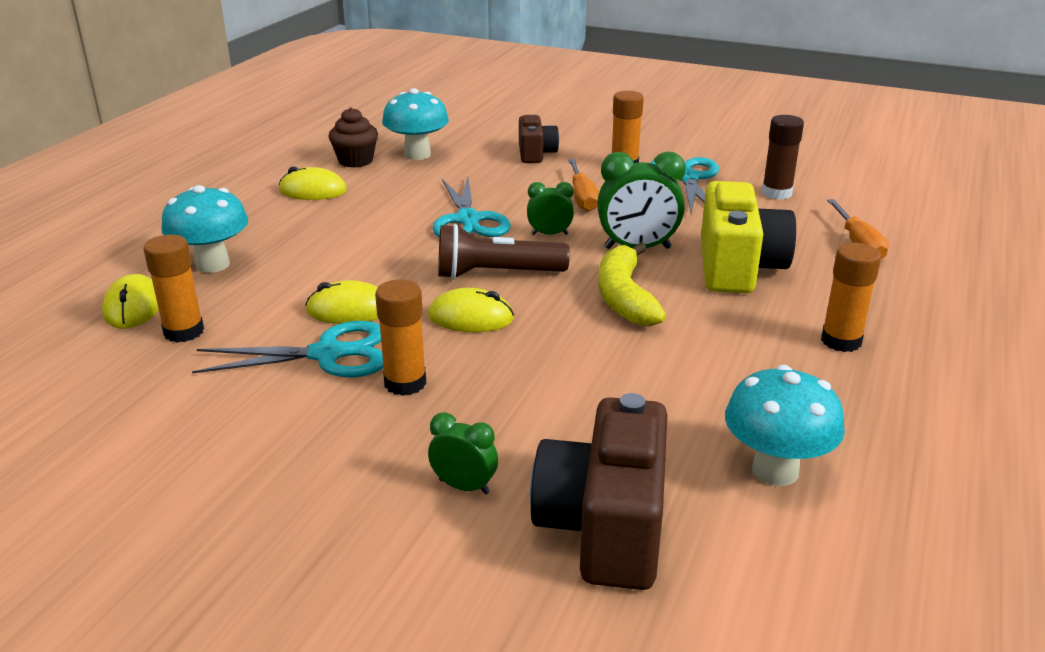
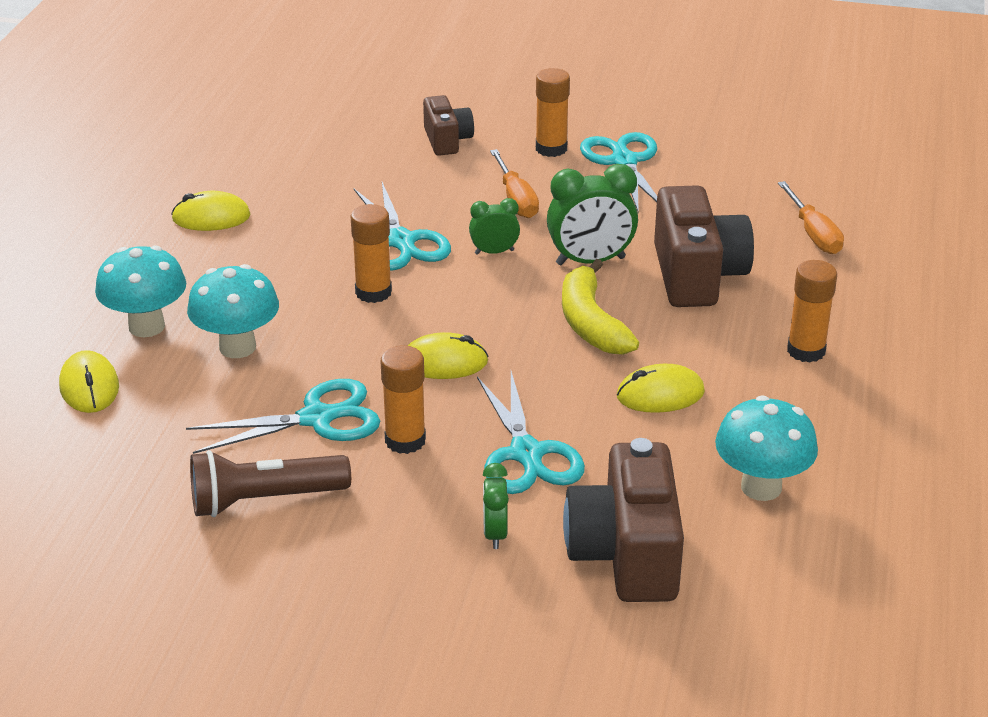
camera: 10 degrees left, 5 degrees up
orange glue stick [143,235,204,343] -> orange glue stick moved to [350,204,392,303]
yellow mouse [305,280,378,324] -> yellow mouse moved to [617,364,705,413]
brown cupcake [328,107,378,168] -> none
turquoise mushroom [382,88,449,160] -> turquoise mushroom moved to [187,264,279,358]
green clock [428,412,498,495] -> green clock turned 105 degrees counterclockwise [483,463,509,549]
brown flashlight [438,224,570,279] -> brown flashlight moved to [190,450,351,517]
yellow camera [701,181,796,293] -> brown camera [654,185,754,307]
brown glue stick [762,115,804,200] -> none
none -> turquoise scissors [477,371,585,494]

